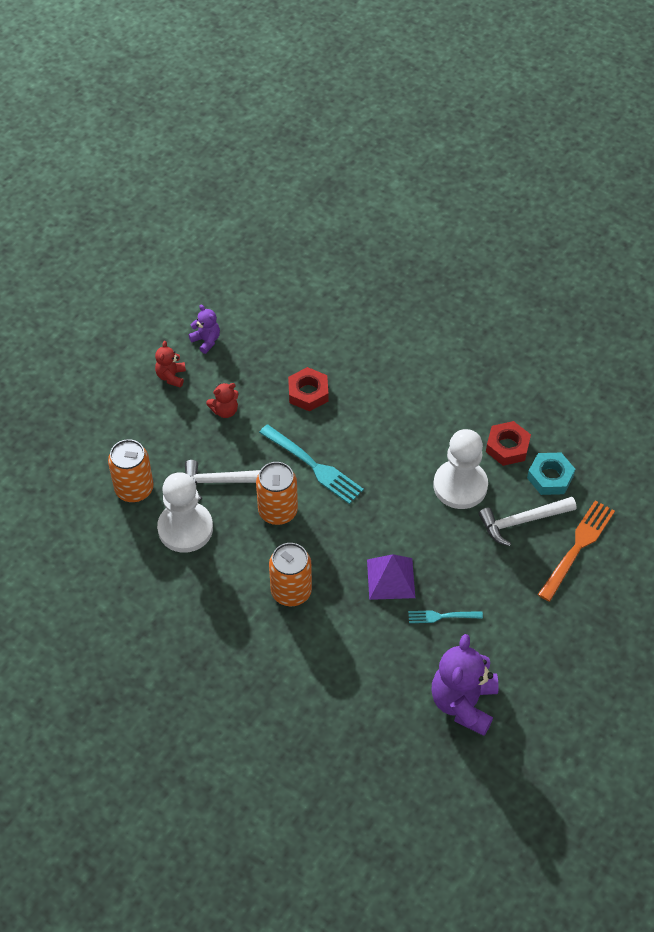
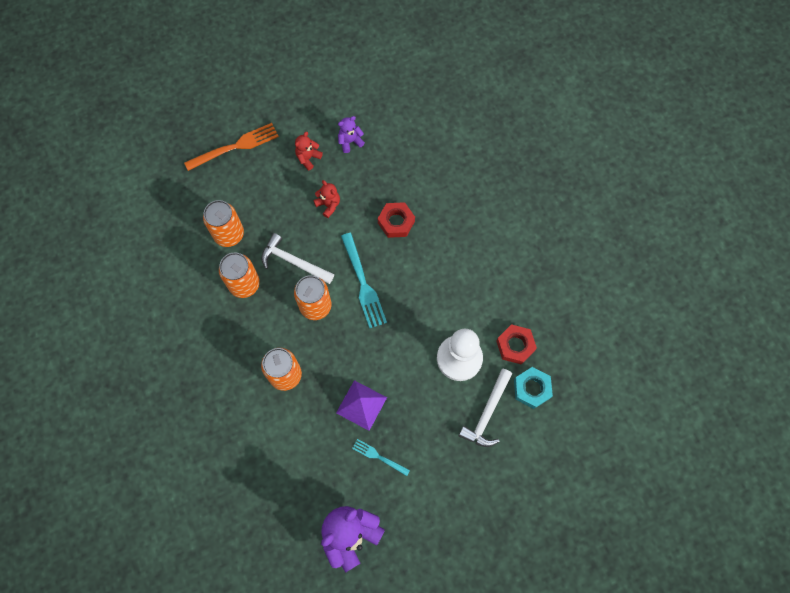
camera: 30 degrees right, 15 degrees up
white pawn [157,472,213,553] -> orange can [219,252,260,298]
purple teddy bear [189,305,220,354] -> purple teddy bear turned 105 degrees counterclockwise [338,116,365,153]
red teddy bear [206,383,239,418] -> red teddy bear turned 135 degrees counterclockwise [313,180,340,218]
white hammer [479,497,576,546] -> white hammer turned 75 degrees counterclockwise [459,369,512,447]
orange fork [538,500,615,602] -> orange fork moved to [184,123,279,171]

